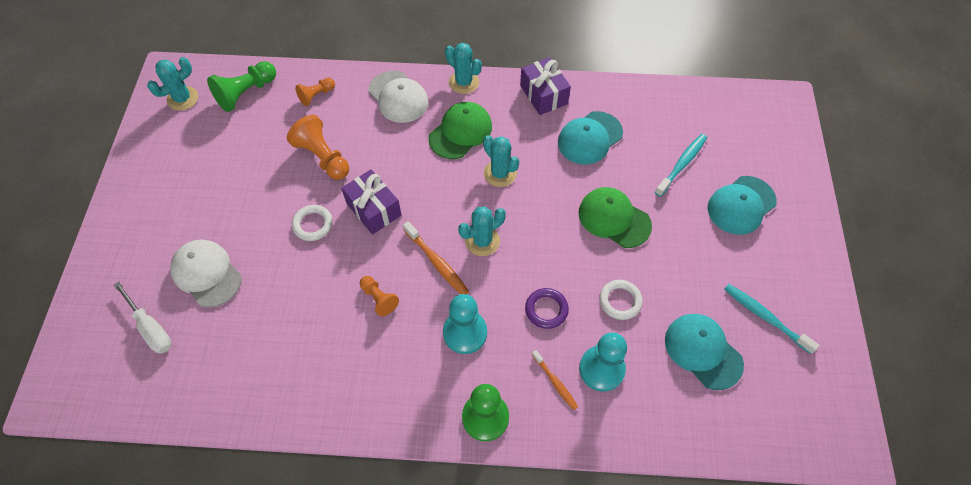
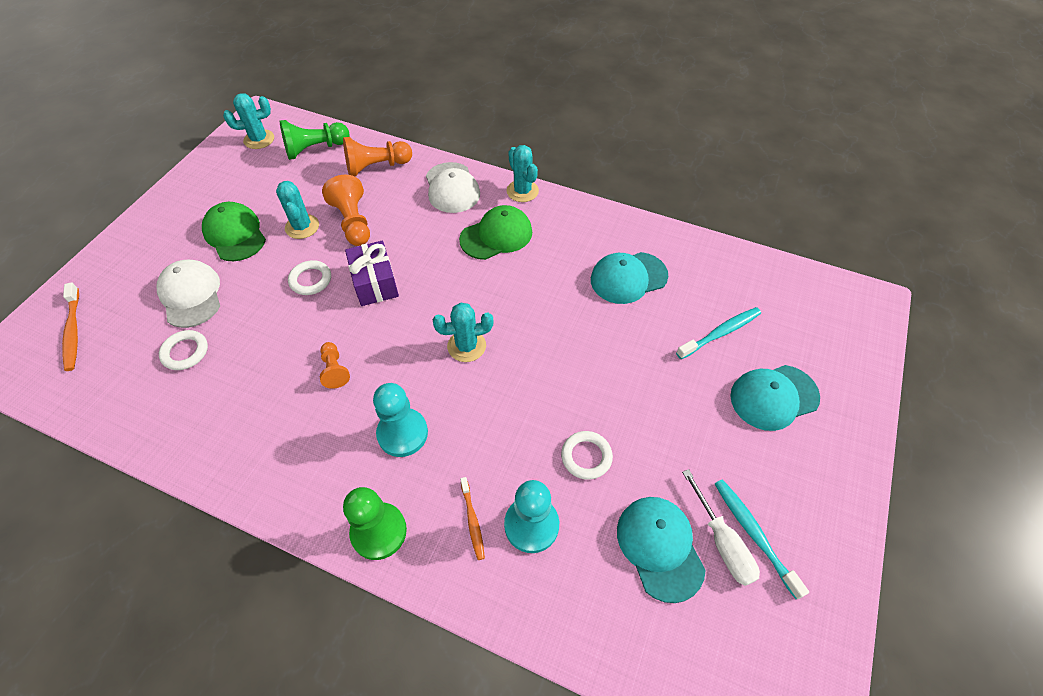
camera: 20 degrees right, 5 degrees down
white screwdriver [114,281,172,354] -> white screwdriver moved to [682,469,760,586]
orange pawn [295,78,335,106] -> orange pawn [343,137,412,177], size x1.69
orange toothbrush [403,221,469,294] -> orange toothbrush moved to [62,282,79,371]
turquoise cactus [483,135,519,187] -> turquoise cactus moved to [276,181,319,239]
purple gift [520,57,571,115] -> none
purple ring [525,288,569,329] -> none
green cap [579,187,652,248] -> green cap moved to [202,202,266,261]
none -> white ring [159,330,208,370]

